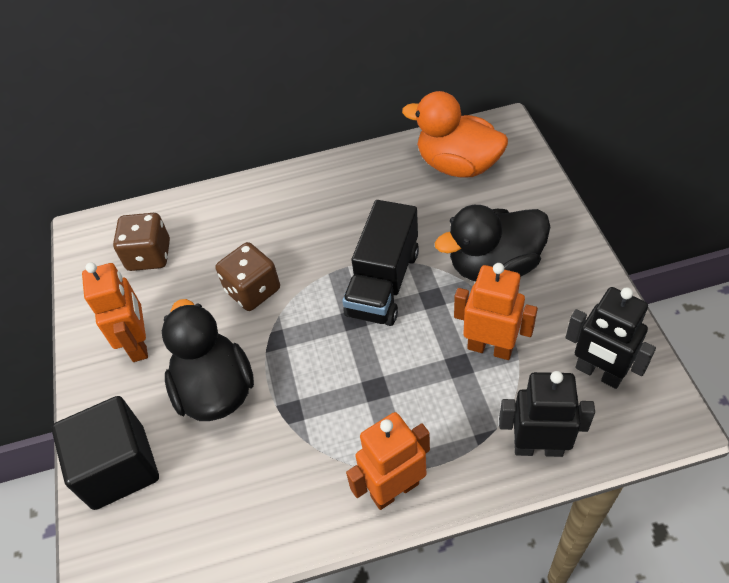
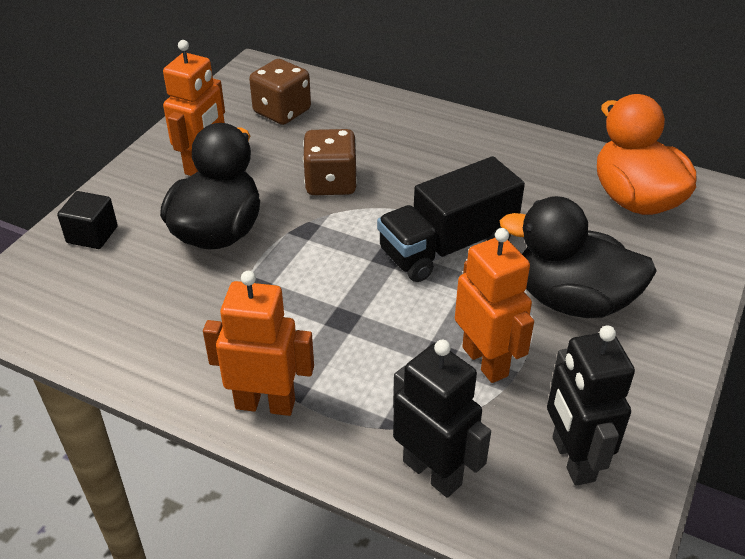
camera: 35 degrees right, 10 degrees down
black cube [52,396,159,510] -> black cube [57,191,118,249], size x0.54

